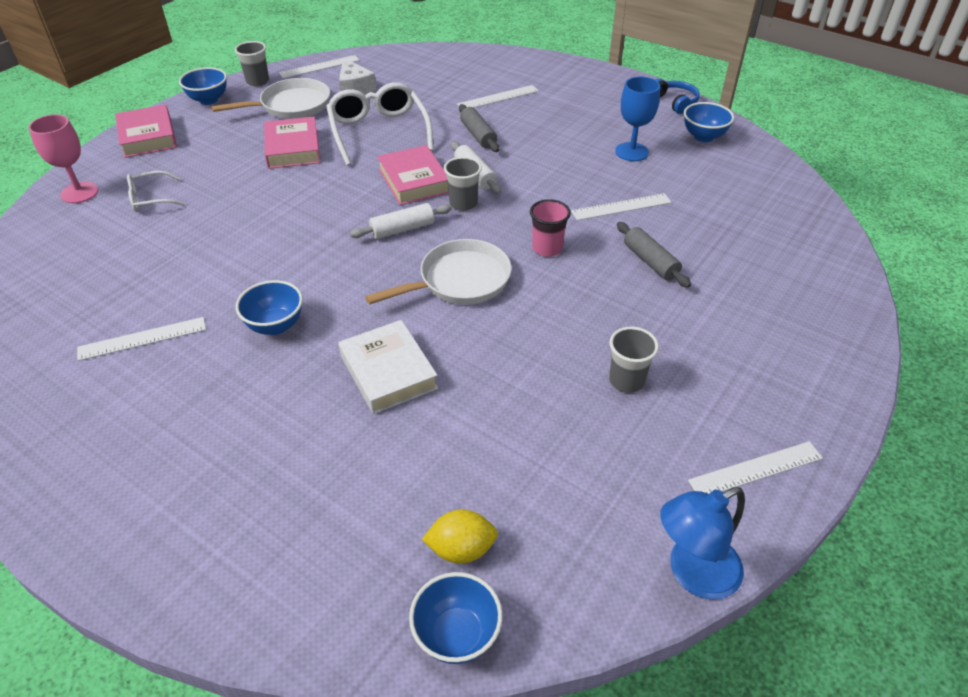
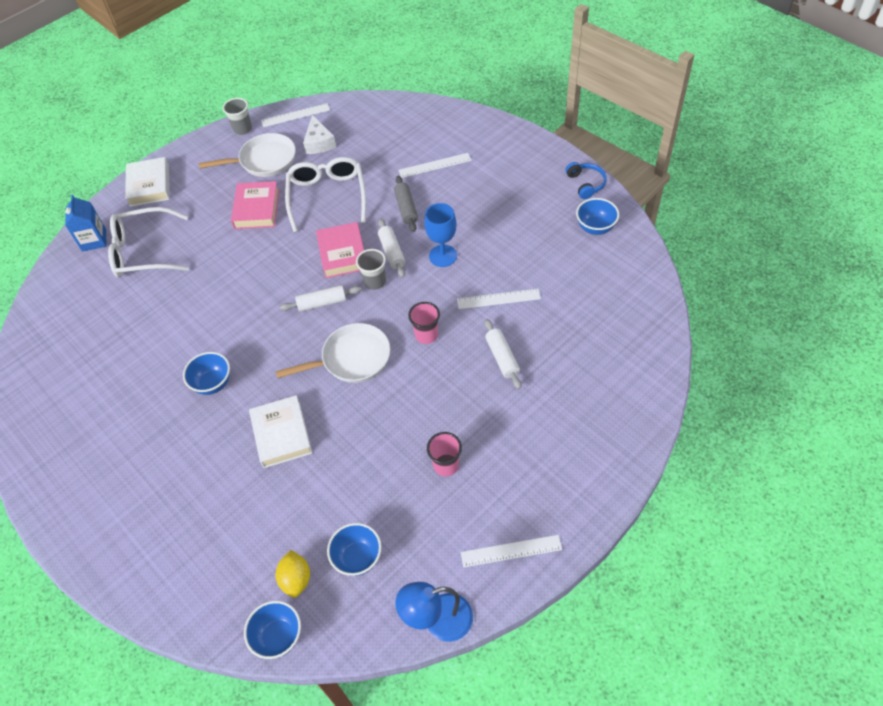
camera: 15 degrees right, 10 degrees up
pink goblet [29,114,98,203] -> blue carton [65,194,106,252]
white ruler [77,317,206,361] -> none
pink book [115,104,177,158] -> white book [125,157,170,207]
white glasses [127,171,185,212] -> white glasses [108,207,189,278], size x1.91
blue bowl [179,67,227,105] -> blue bowl moved to [327,523,382,576]
yellow lemon [422,510,498,564] -> yellow lemon turned 75 degrees clockwise [276,550,310,598]
grey cup [609,327,659,393] -> pink cup [427,432,462,476]
blue goblet [615,77,660,161] -> blue goblet moved to [424,203,457,267]
grey rolling pin [617,222,691,288] -> white rolling pin [484,319,521,389]

